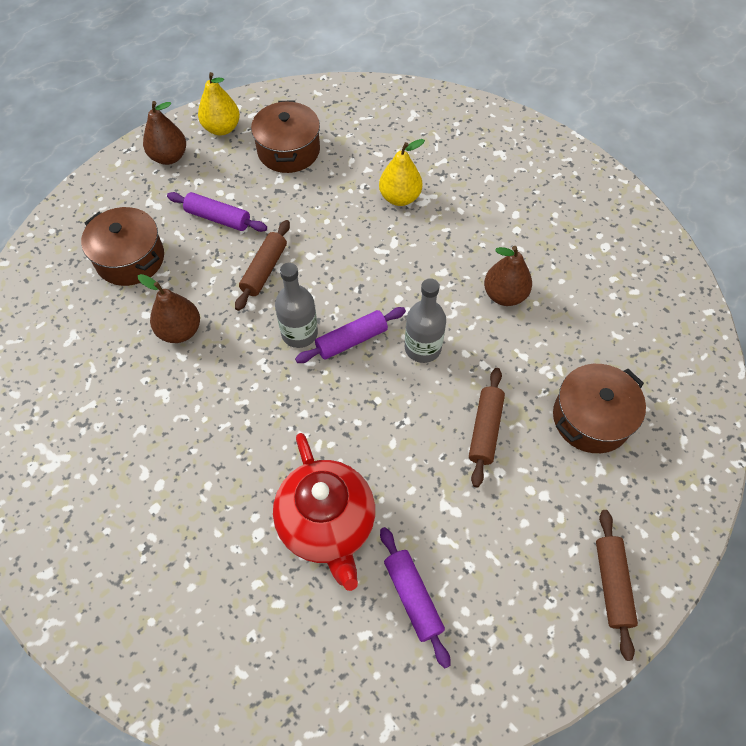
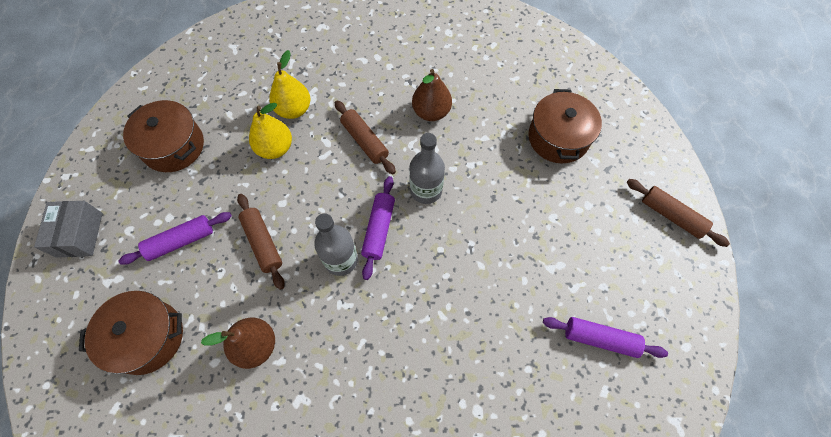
camera: 50 degrees left, 5 degrees up
brown pear [143,101,186,165] -> grey box [34,201,103,258]
yellow pear [198,72,240,136] -> yellow pear moved to [249,103,292,159]
red teapot [273,433,375,591] -> none
brown rolling pin [469,368,505,487] -> brown rolling pin moved to [335,100,396,174]

